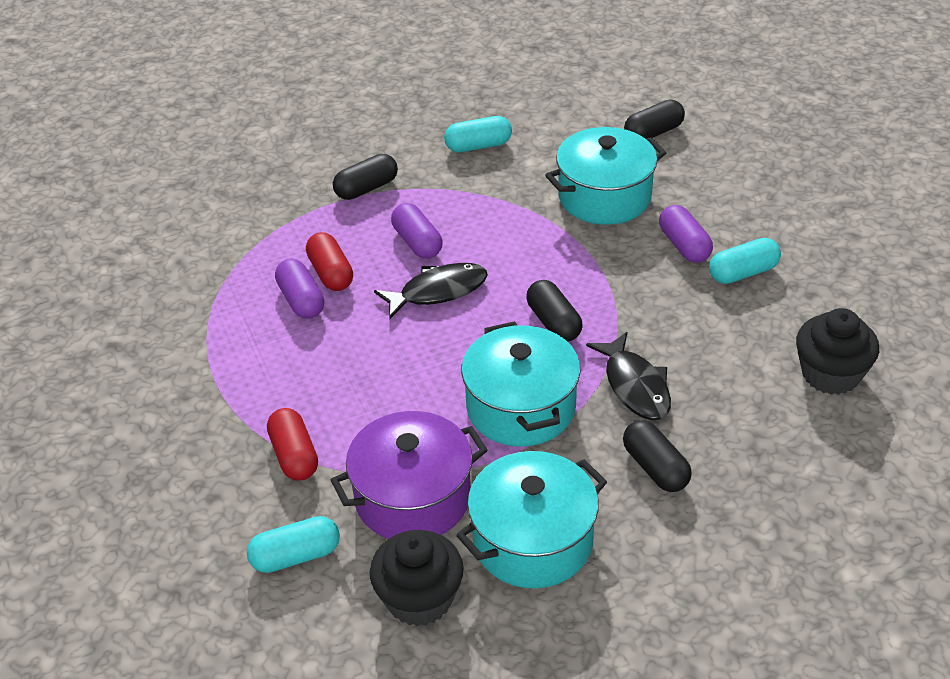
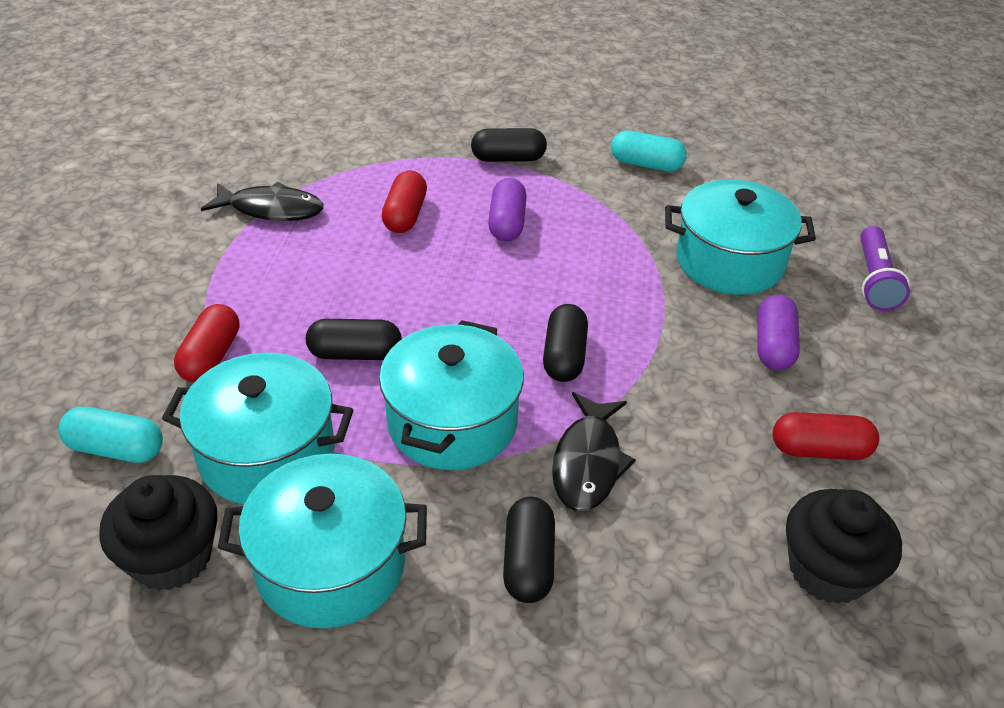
camera: 30 degrees right, 0 degrees up
purple capsule [275,259,324,319] -> none
purple pot [331,411,488,539] -> turquoise pot [162,353,353,504]
black fish [374,263,488,319] -> black fish moved to [201,182,323,221]
black capsule [624,100,685,139] -> black capsule moved to [306,319,402,360]
turquoise capsule [709,238,781,284] -> none
none -> red capsule [773,412,879,460]
none -> purple flashlight [860,226,910,311]

